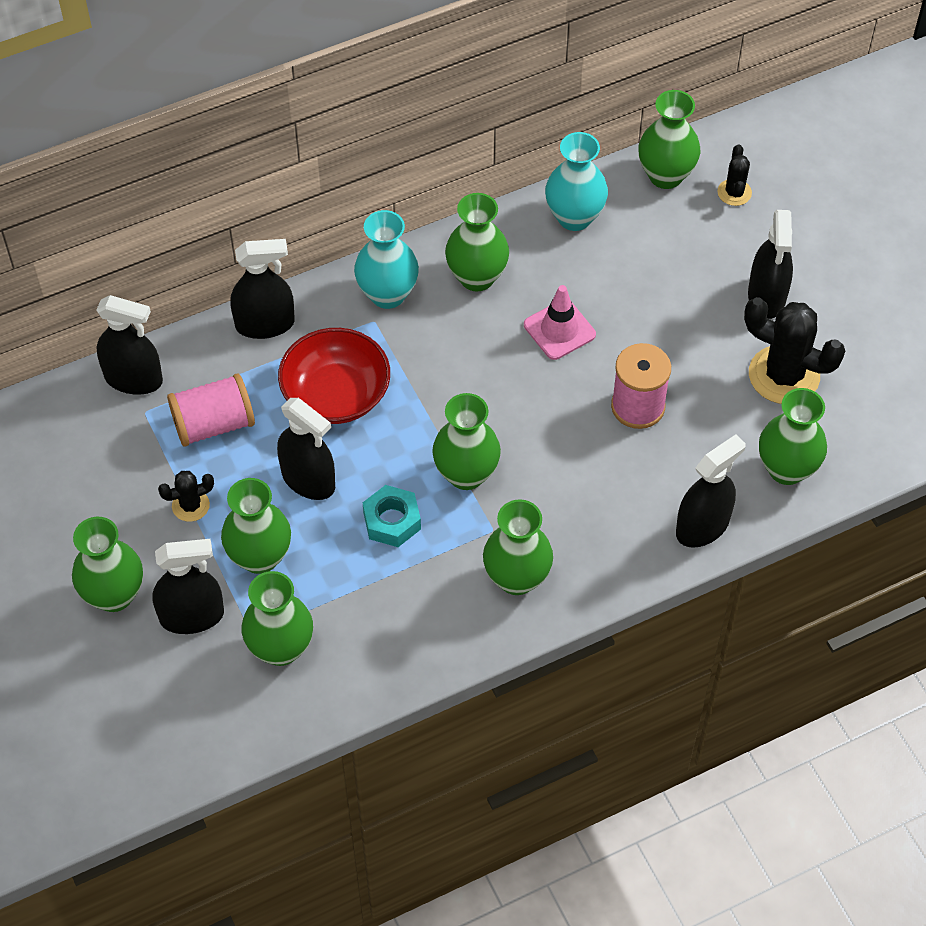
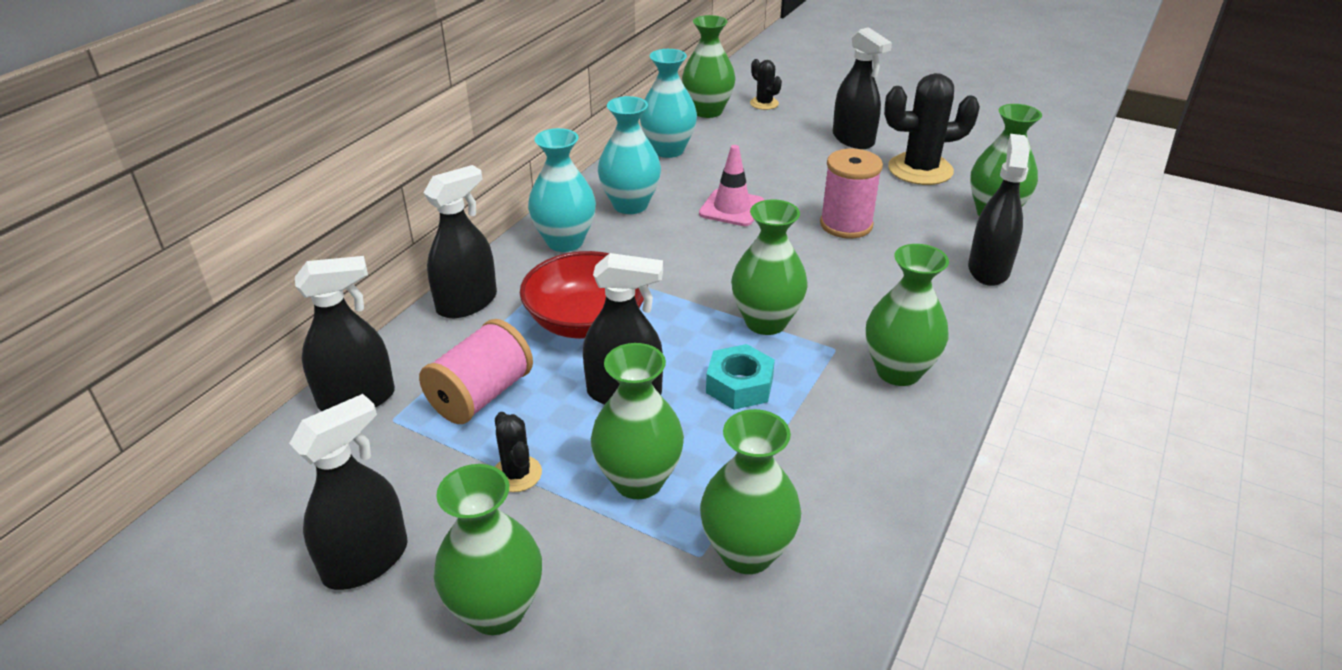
camera: 35 degrees left, 20 degrees down
black spray bottle [152,539,224,634] -> black spray bottle moved to [289,394,408,590]
black cactus [158,471,214,522] -> black cactus turned 60 degrees counterclockwise [495,412,542,492]
green vase [445,193,509,291] -> turquoise vase [598,96,661,214]

